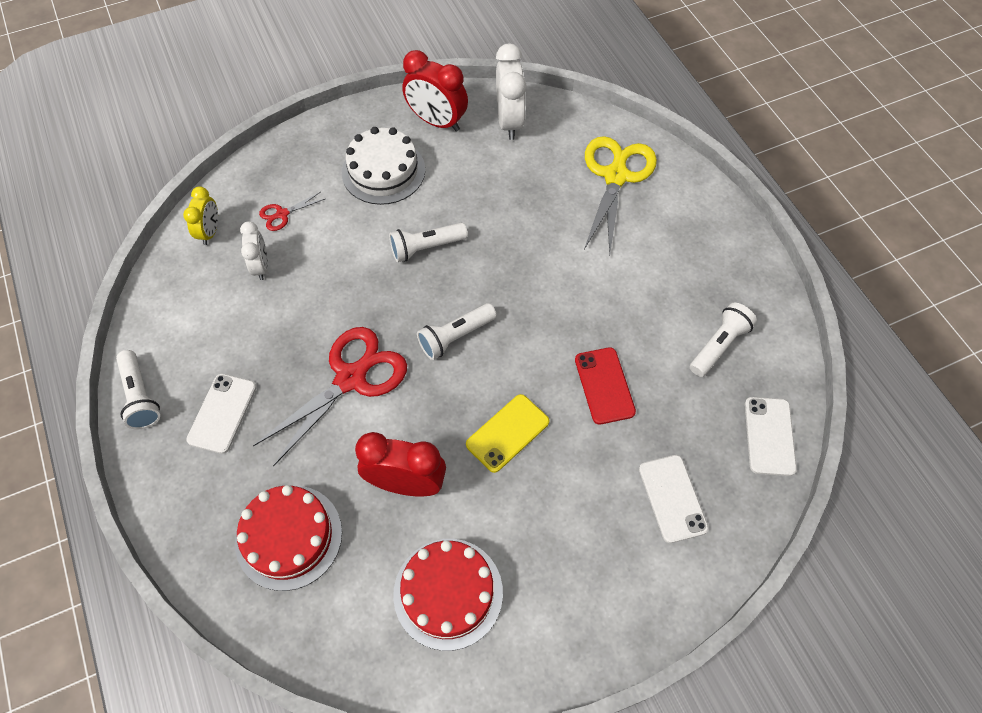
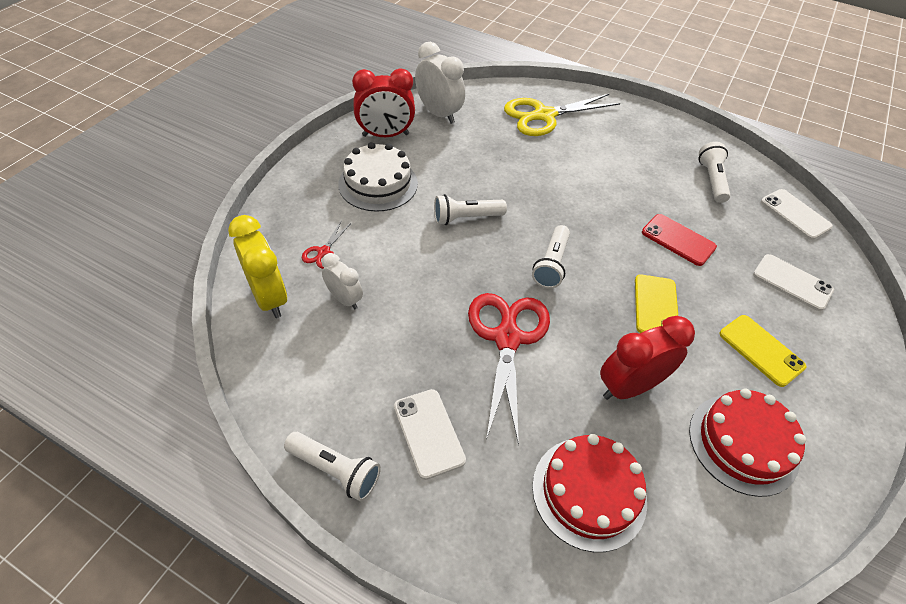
camera: 40 degrees left, 10 degrees down
yellow clock [183,186,218,245] -> yellow clock [228,215,287,318], size x1.64
white flashlight [389,223,468,262] -> white flashlight turned 45 degrees clockwise [434,194,507,225]
yellow scissors [584,136,657,254] -> yellow scissors turned 90 degrees counterclockwise [504,94,620,136]
none -> yellow phone [720,315,806,387]

